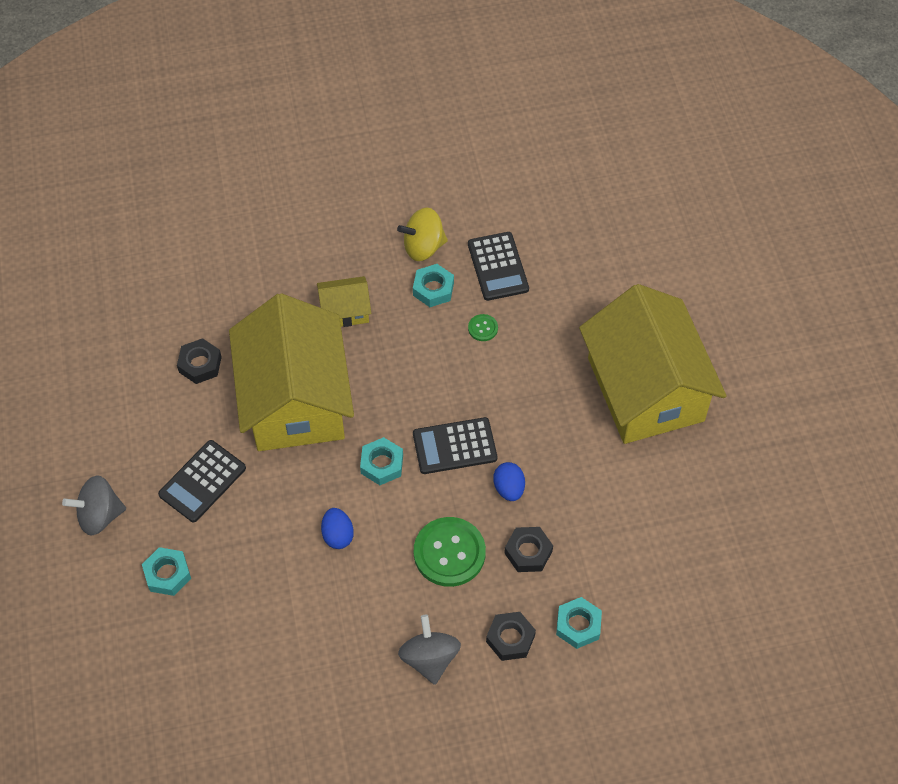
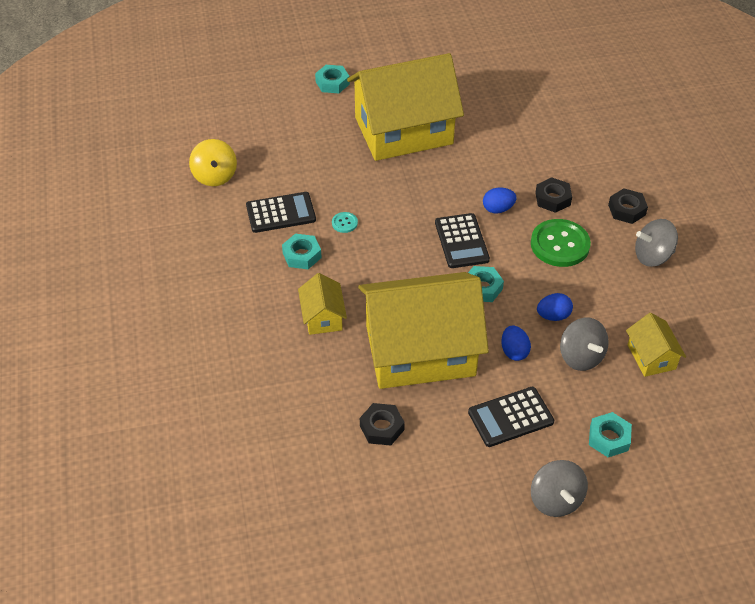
camera: 90 degrees left, 10 degrees down
black calculator [158,440,246,522] -> black calculator turned 120 degrees clockwise [468,387,554,447]
yellow spinning top [397,208,448,261] -> yellow spinning top moved to [189,139,237,186]
green button [468,314,498,341] -> turquoise button [332,212,358,233]
turquoise nut [556,597,602,649] -> turquoise nut moved to [315,65,350,93]
none -> blue egg [501,325,531,361]
none -> grey spinning top [560,318,609,371]
none -> yellow house [626,313,686,377]

